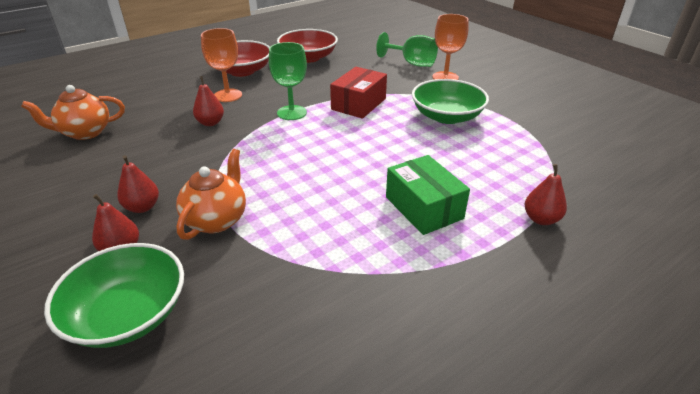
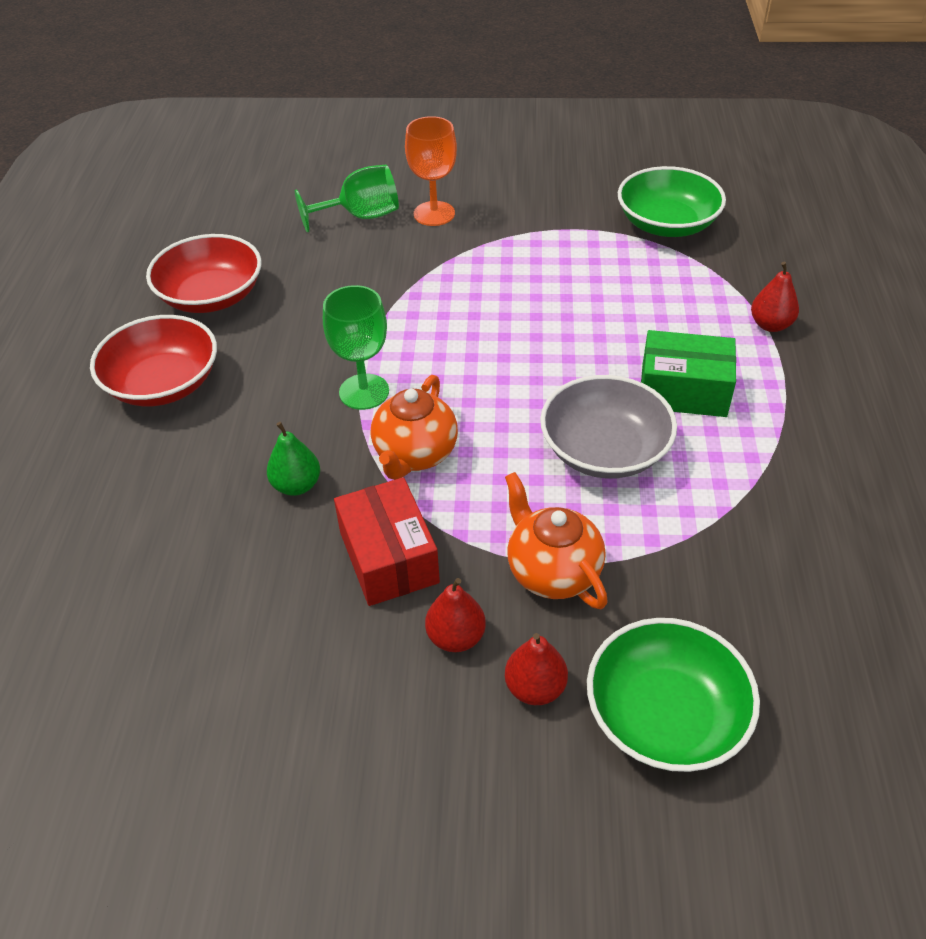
camera: 50 degrees left, 10 degrees up
orange teapot [21,85,125,140] -> orange teapot moved to [371,375,458,480]
red pear [193,76,224,126] -> green pear [267,422,320,496]
orange goblet [201,28,242,102] -> none
red box [330,67,387,119] -> red box moved to [334,477,440,606]
green bowl [412,79,489,124] -> green bowl moved to [618,166,726,237]
none -> grey bowl [540,375,677,479]

